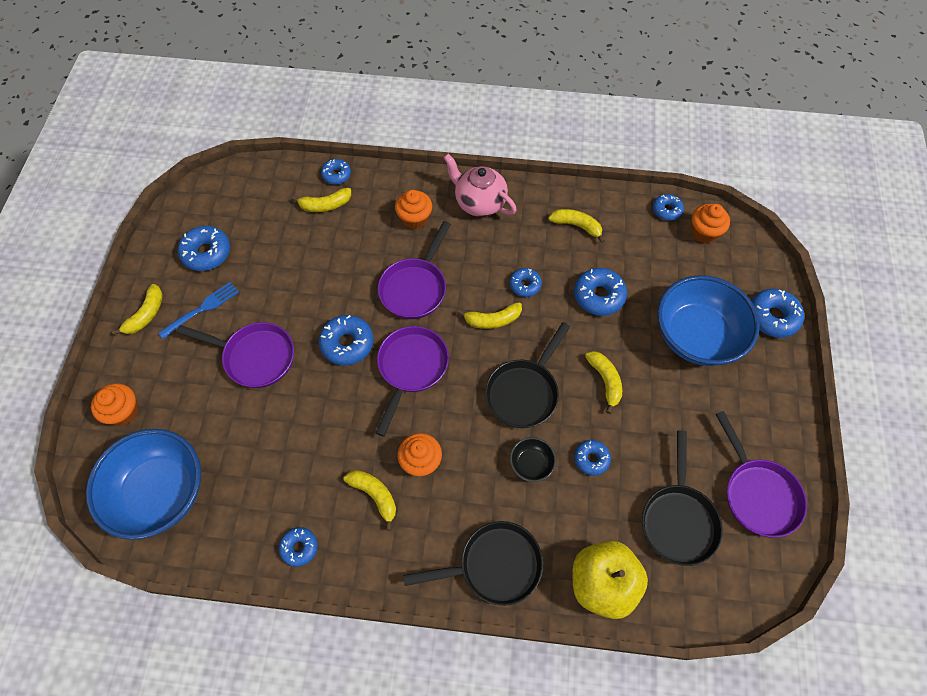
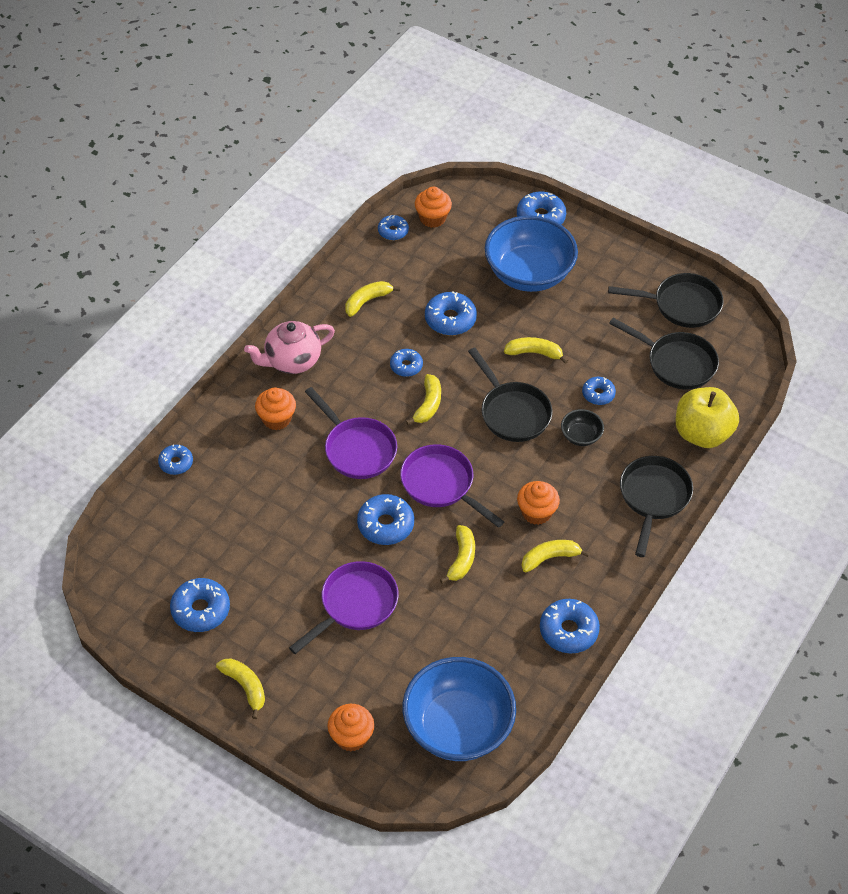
camera: 65 degrees left, 10 degrees down
blue fork [158,282,239,339] -> none
blue donut [279,527,318,567] -> blue donut [540,599,600,654], size x1.61
yellow banana [292,188,351,212] -> yellow banana moved to [440,525,475,584]
purple pan [715,411,807,538] -> black pan [608,273,724,328]

